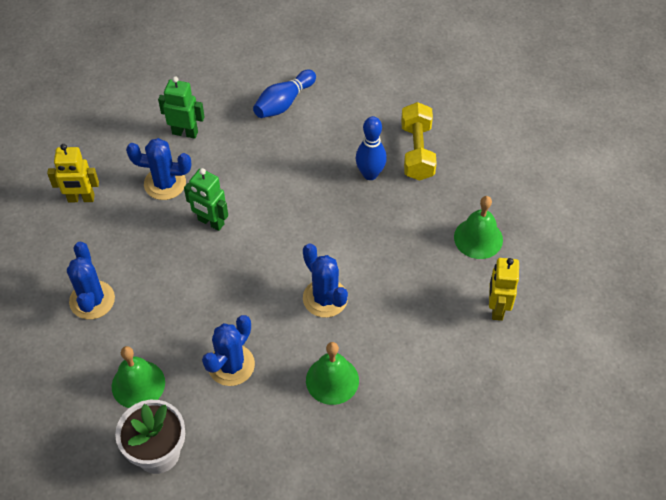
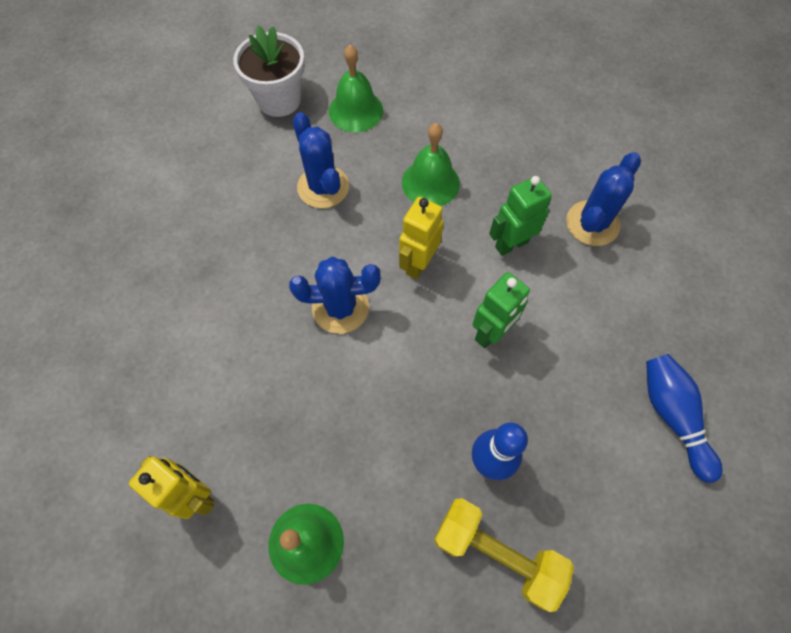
camera: 120 degrees right, 10 degrees up
yellow robot [47,144,99,202] -> yellow robot moved to [399,197,444,279]
blue cactus [67,242,115,319] -> none
green robot [158,76,205,139] -> green robot moved to [472,272,530,348]
green bell [306,342,359,405] -> green bell moved to [402,123,460,206]

